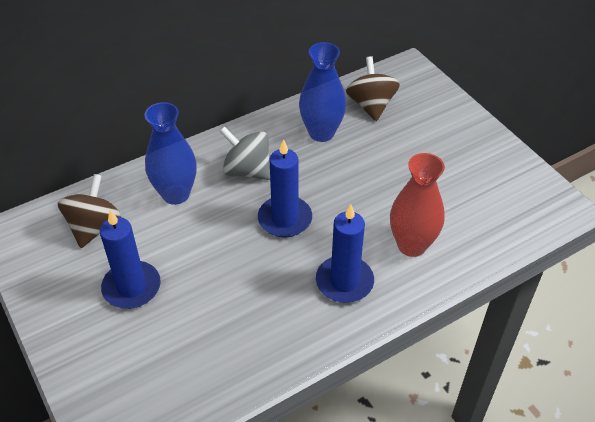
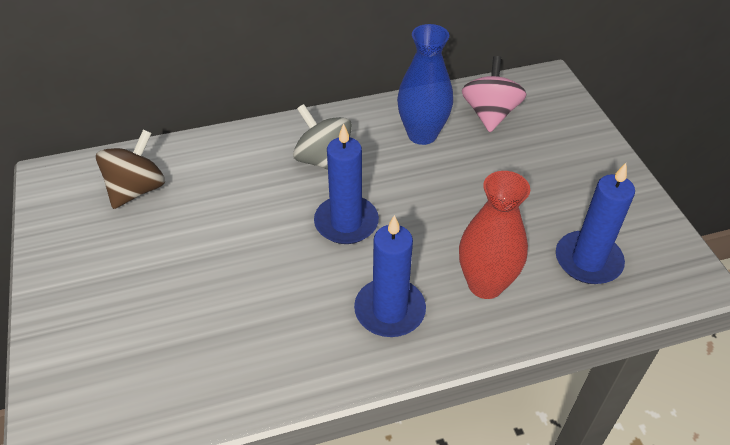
camera: 15 degrees right, 0 degrees up
blue candle [100,210,161,309] -> blue candle moved to [556,163,635,284]
blue vase [145,102,197,205] -> none
brown spinning top [346,56,400,121] -> pink spinning top [462,56,526,132]

